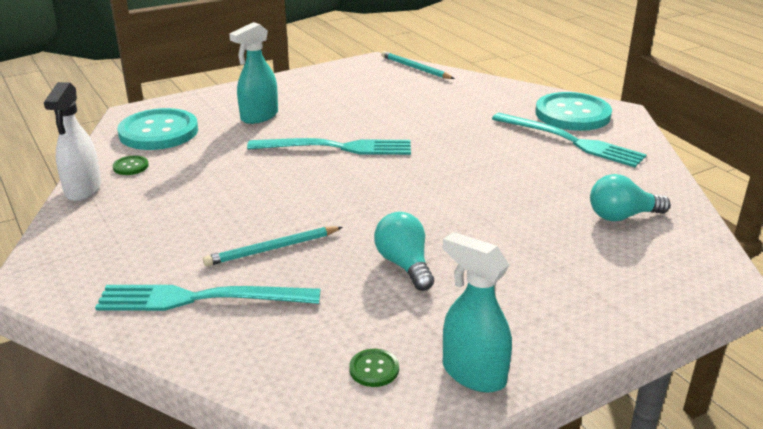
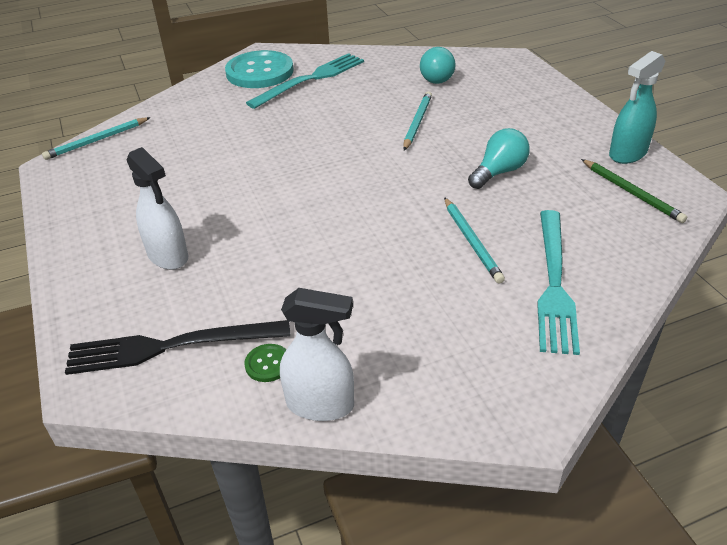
camera: 80 degrees left, 10 degrees up
turquoise button [117,108,198,150] -> black fork [65,320,291,375]
turquoise spray bottle [229,22,278,124] -> white spray bottle [127,147,188,270]
turquoise fork [247,138,411,155] -> none
green button [349,349,399,387] -> green pencil [581,159,687,223]
turquoise light bulb [374,212,434,291] -> turquoise light bulb turned 150 degrees clockwise [468,128,530,189]
none -> turquoise pencil [403,91,432,150]

